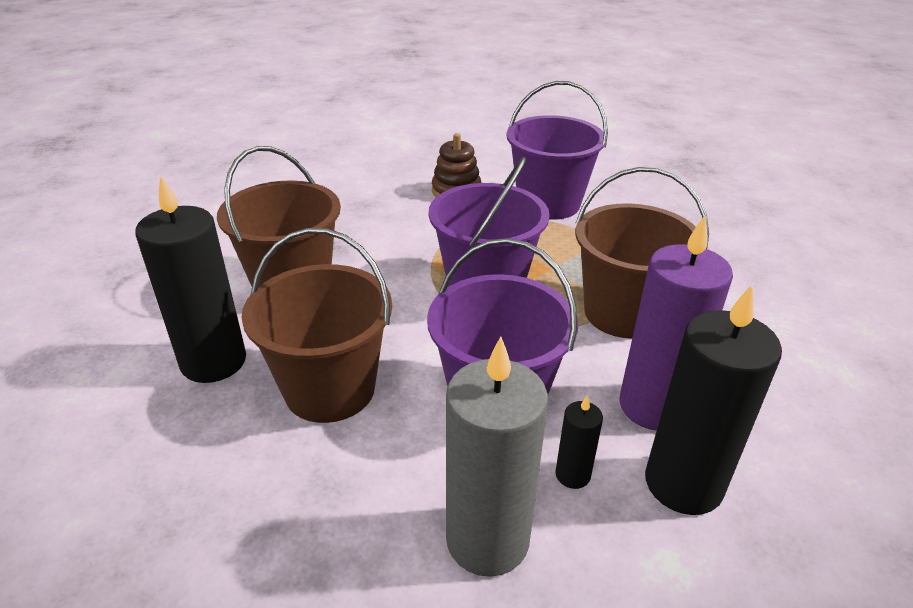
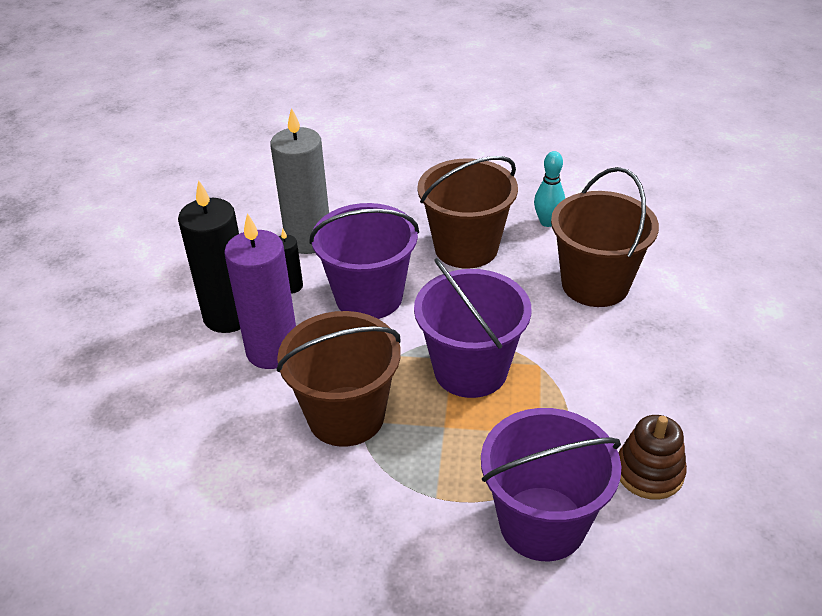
camera: 140 degrees right, 5 degrees up
black candle [135,175,246,383] -> turquoise bowling pin [534,151,565,227]

